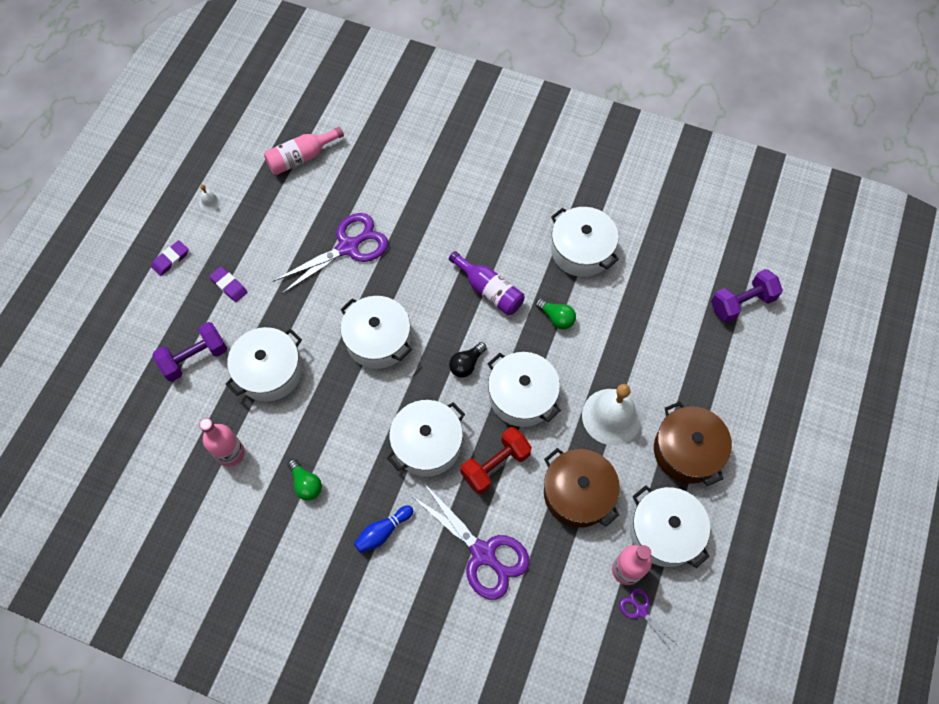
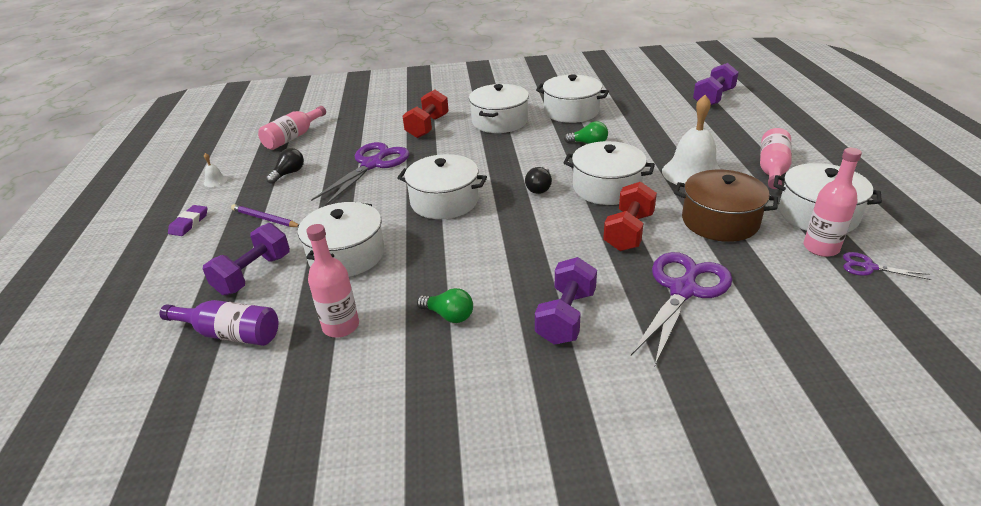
camera: 25 degrees left, 30 degrees down
purple eraser [209,266,248,302] -> purple pencil [231,204,299,227]
blue bowling pin [354,505,413,553] -> purple dumbbell [535,257,597,345]
white pot [387,400,465,477] -> white pot moved to [469,84,529,133]
purple scissors [412,482,530,600] -> purple scissors turned 75 degrees counterclockwise [631,252,732,365]
purple bottle [449,251,525,315] -> purple bottle moved to [160,300,278,346]
brown pot [654,401,732,486] -> pink bottle [760,128,792,189]
none -> black light bulb [266,148,304,184]
none -> red dumbbell [403,90,449,138]

